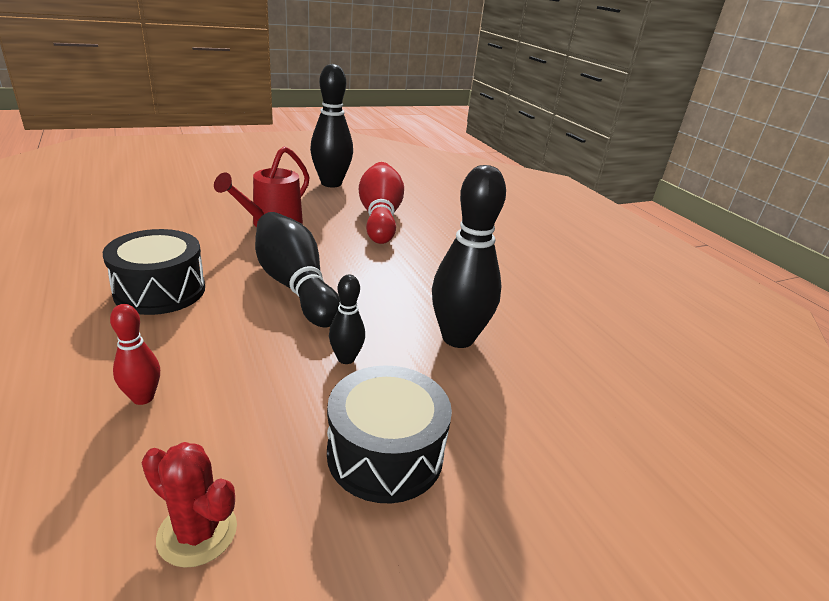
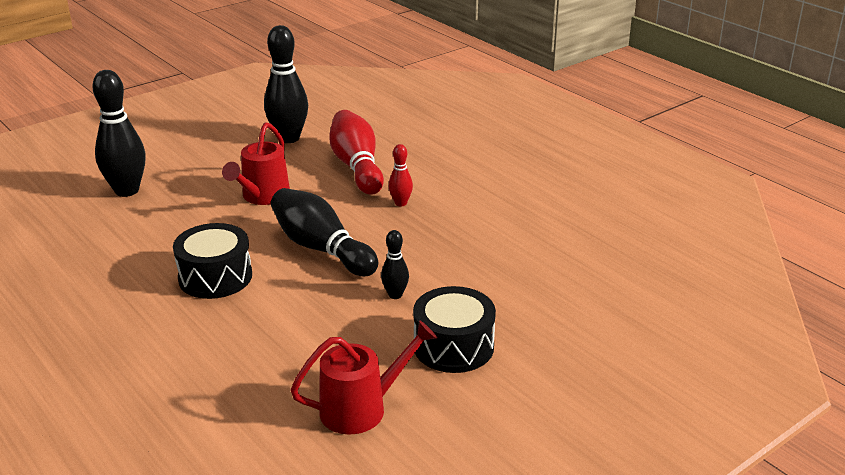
camera: 10 degrees left, 0 degrees up
red bowling pin [110,304,160,405] -> red bowling pin moved to [389,144,413,206]
red cactus [142,442,237,568] -> red watering can [290,320,437,434]
black bowling pin [432,165,506,348] -> black bowling pin moved to [93,70,146,197]

